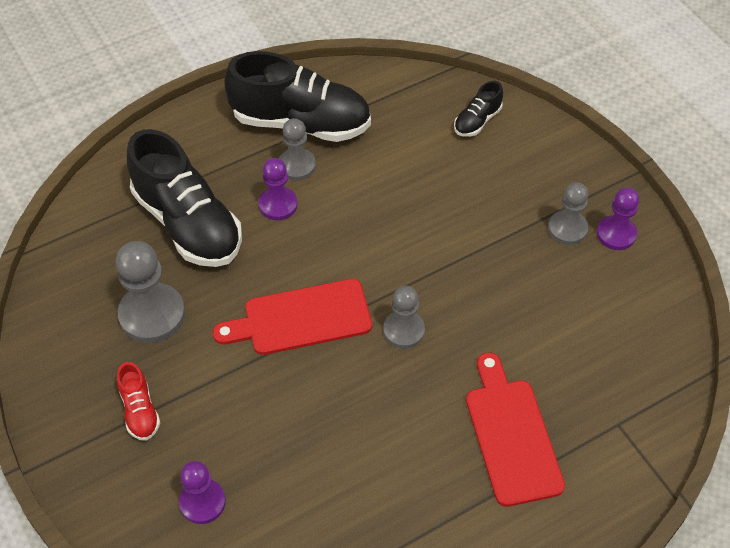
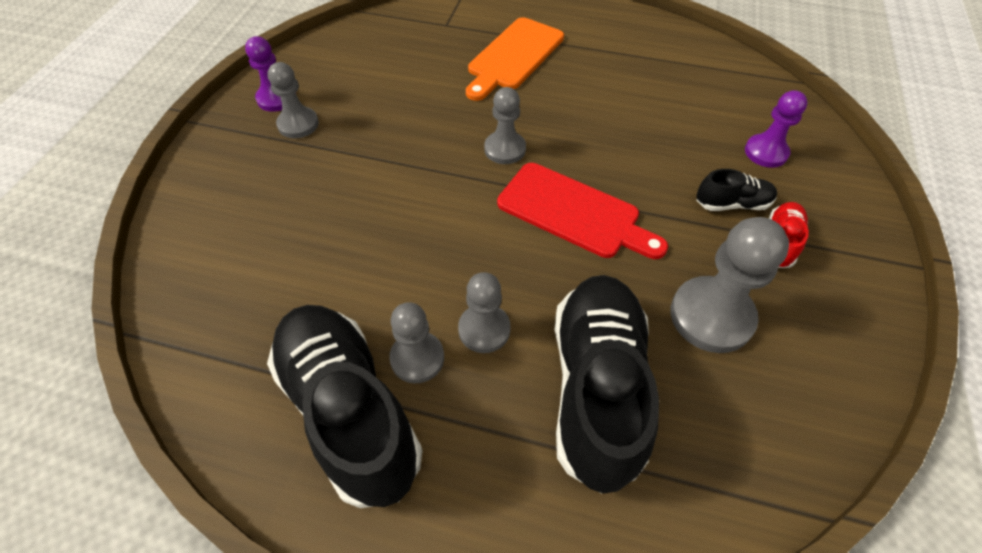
camera: 135 degrees left, 0 degrees up
purple pawn [259,158,298,220] -> grey pawn [458,272,511,353]
black shoe [454,81,503,137] -> black shoe moved to [696,169,777,211]
red cutting board [466,353,565,507] -> orange cutting board [466,17,564,101]

